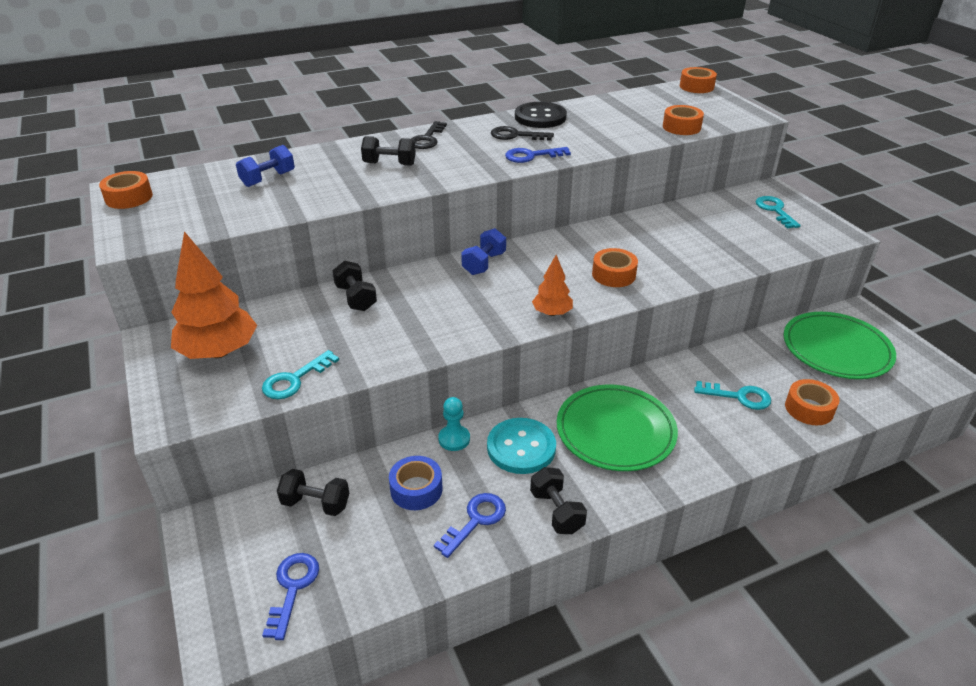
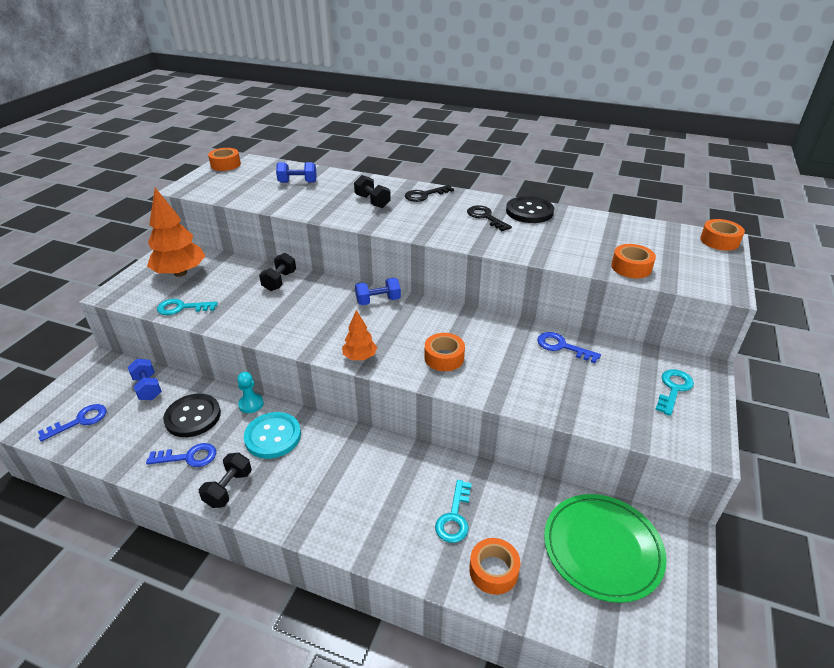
camera: 45 degrees right, 0 degrees up
black dumbbell [277,469,349,516] -> blue dumbbell [128,359,162,400]
blue tape [389,456,443,510] -> black button [163,394,221,437]
blue key [505,147,571,163] -> blue key moved to [537,332,601,363]
green plate [557,384,678,471] -> none
turquoise key [694,381,771,410] -> turquoise key turned 45 degrees clockwise [435,480,472,543]

